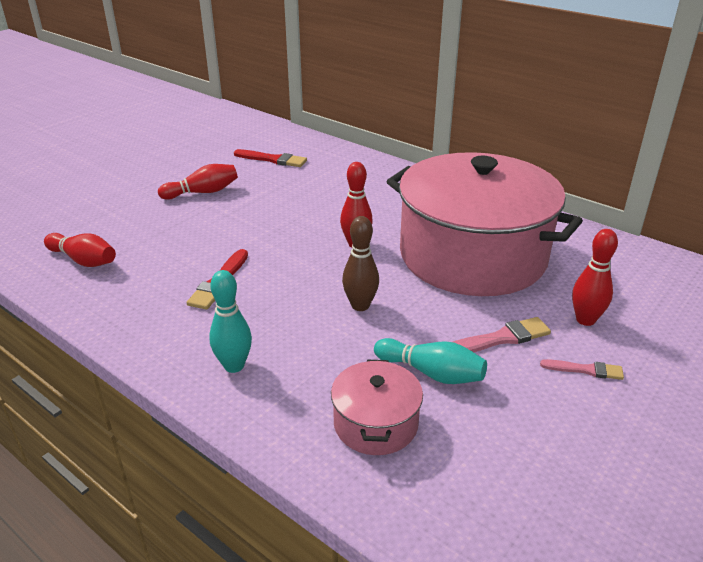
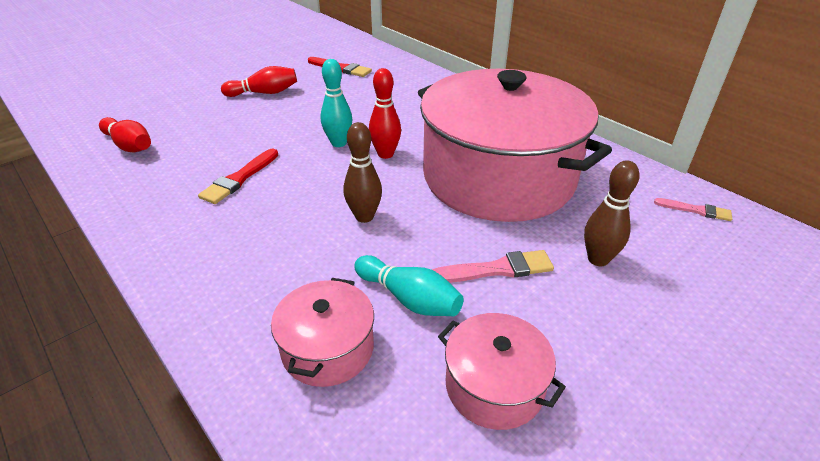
camera: 10 degrees right, 5 degrees up
turquoise bowling pin [209,270,252,373] -> turquoise bowling pin moved to [321,59,352,147]
pink brush [540,359,624,380] -> pink brush moved to [654,198,732,221]
red bowling pin [572,229,618,326] -> brown bowling pin [584,160,640,266]
none -> pink pot [438,313,566,430]

